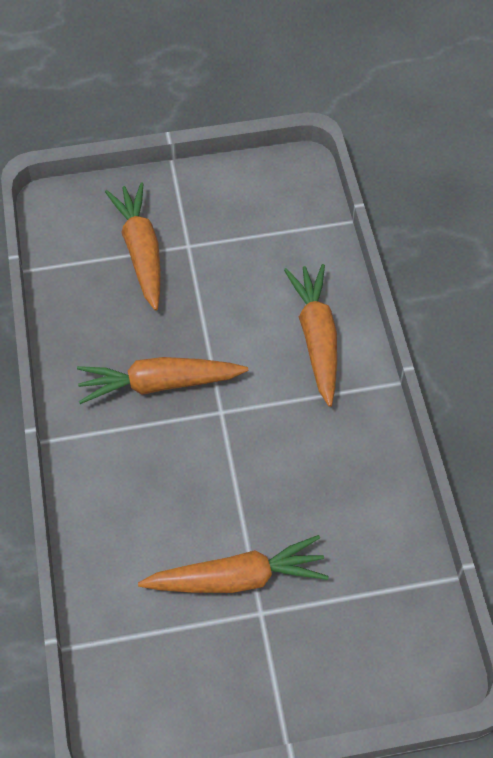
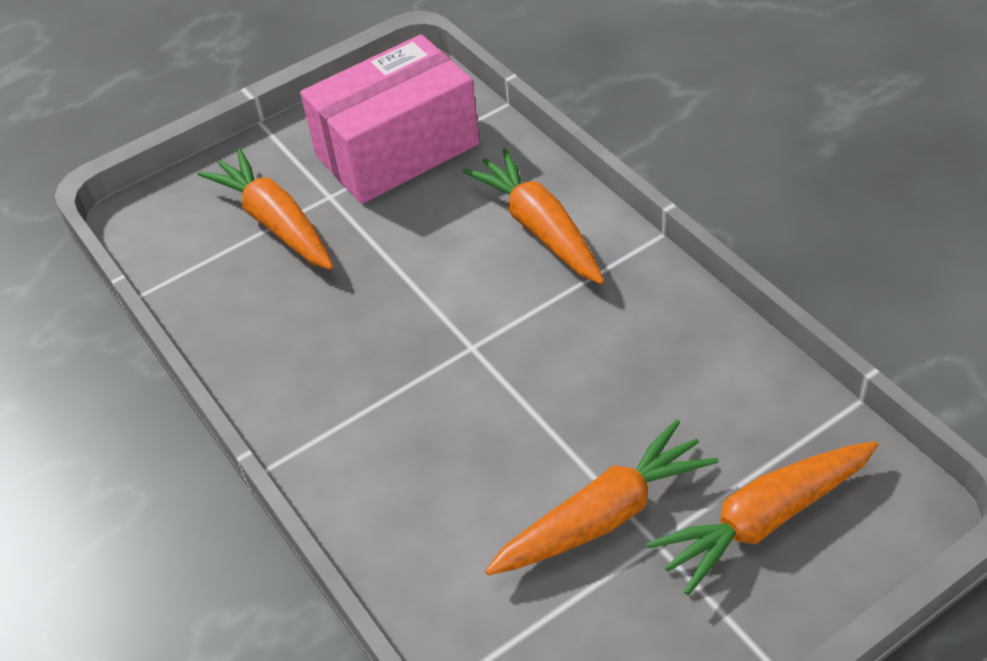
camera: 20 degrees left, 10 degrees down
orange carrot [77,357,248,404] -> orange carrot moved to [646,441,878,595]
none -> pink box [300,34,480,204]

